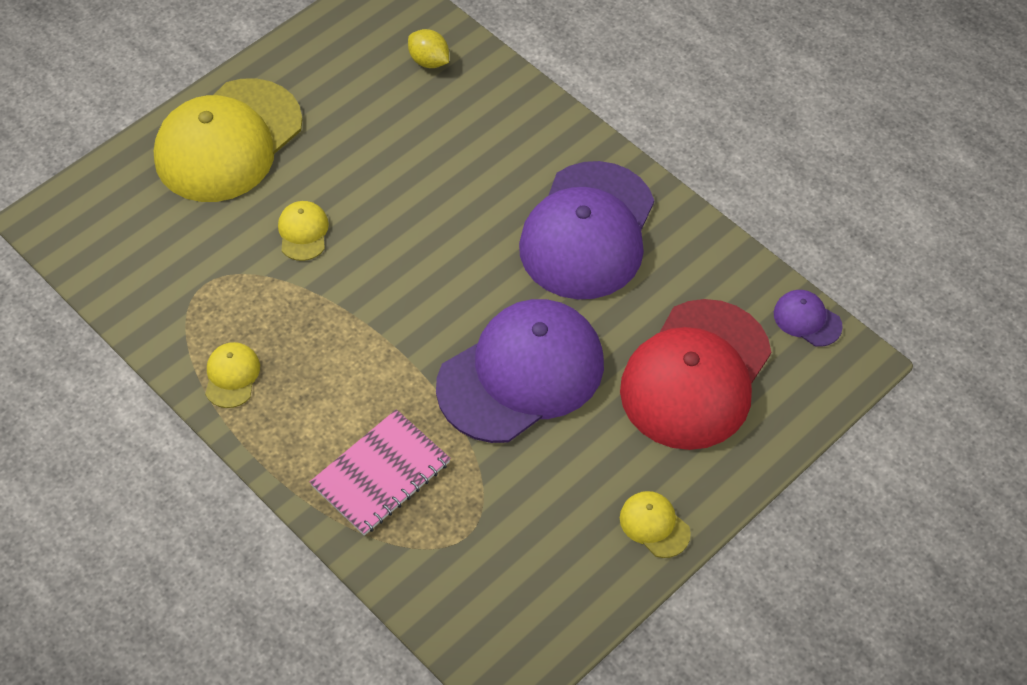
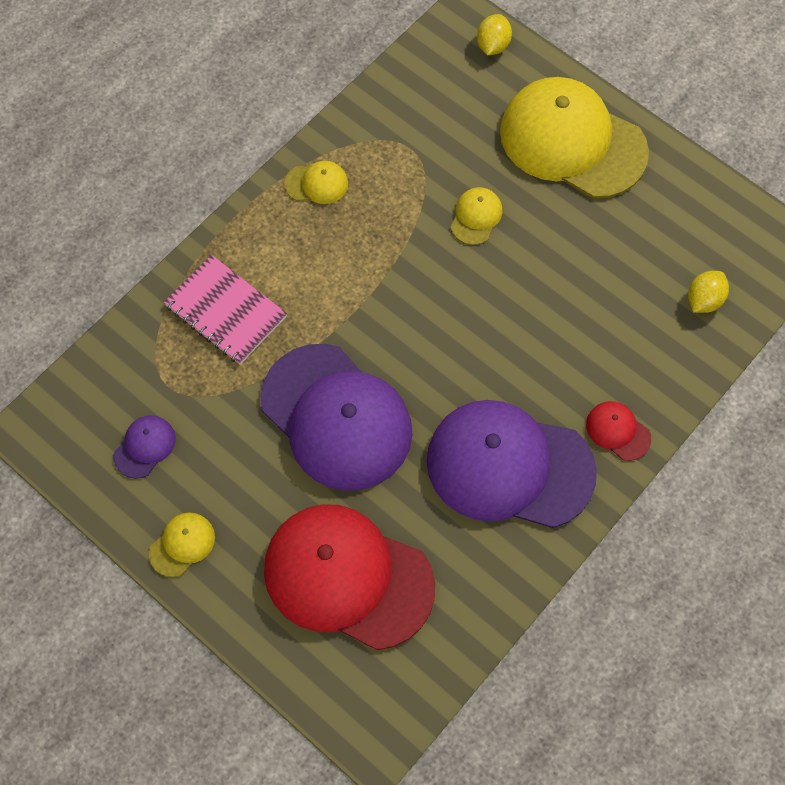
camera: 85 degrees right, 10 degrees up
yellow cap [278,201,329,261] -> yellow cap turned 60 degrees counterclockwise [451,187,502,245]
purple cap [774,290,843,347] -> purple cap moved to [113,415,176,479]
none -> yellow lemon [477,14,512,55]
none -> red cap [586,401,651,461]

